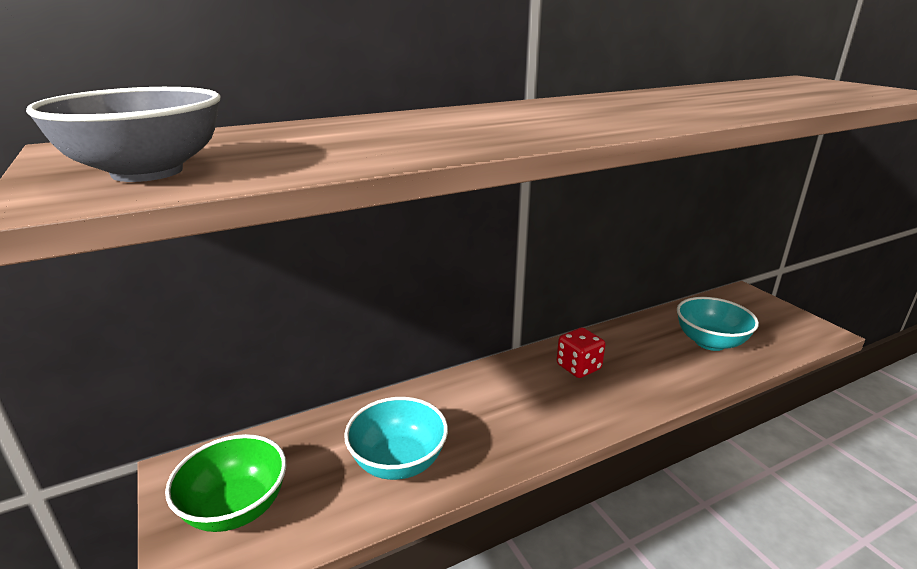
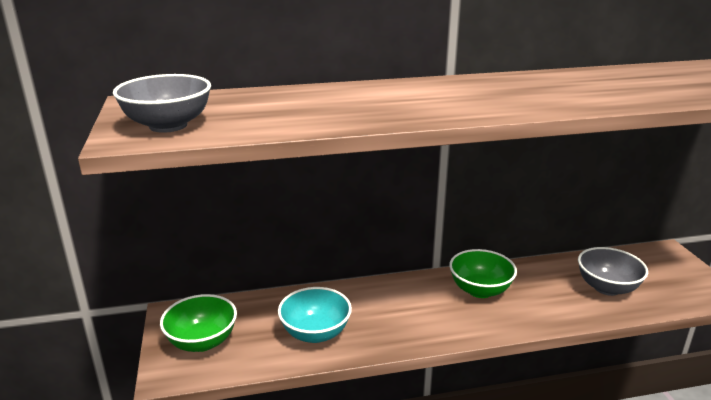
camera: 15 degrees right, 0 degrees up
red dice [557,328,605,378] -> green bowl [449,249,517,298]
turquoise bowl [677,297,759,351] -> grey bowl [578,247,648,296]

